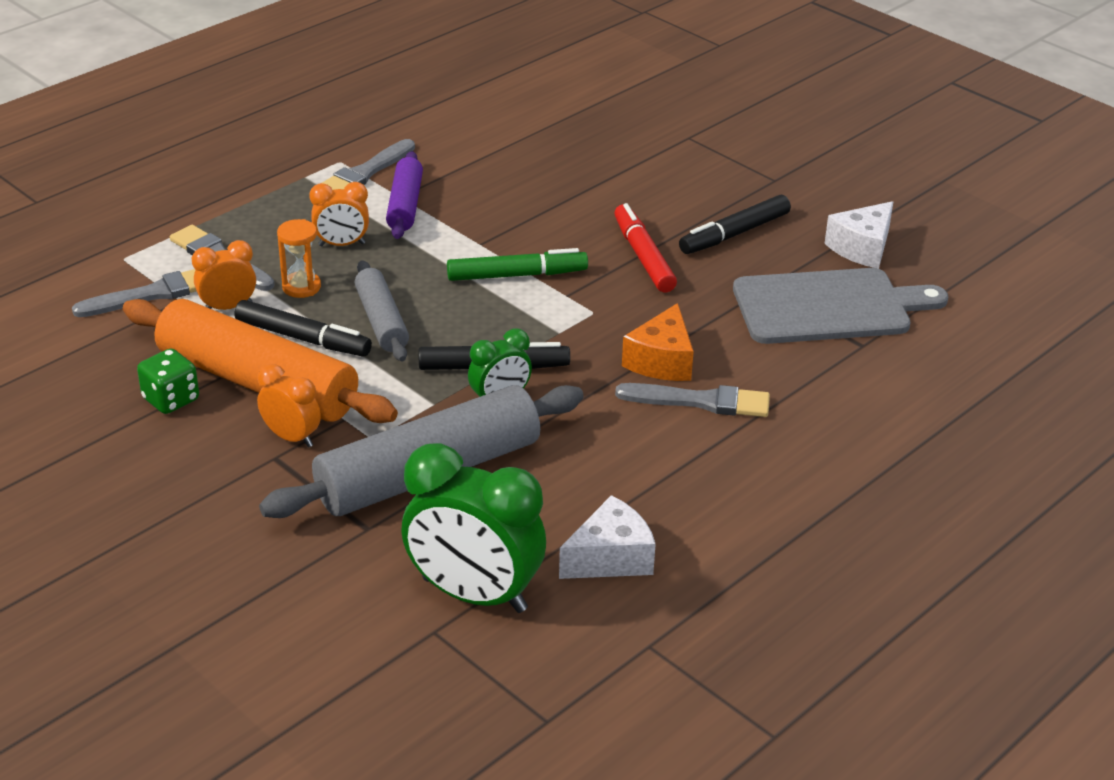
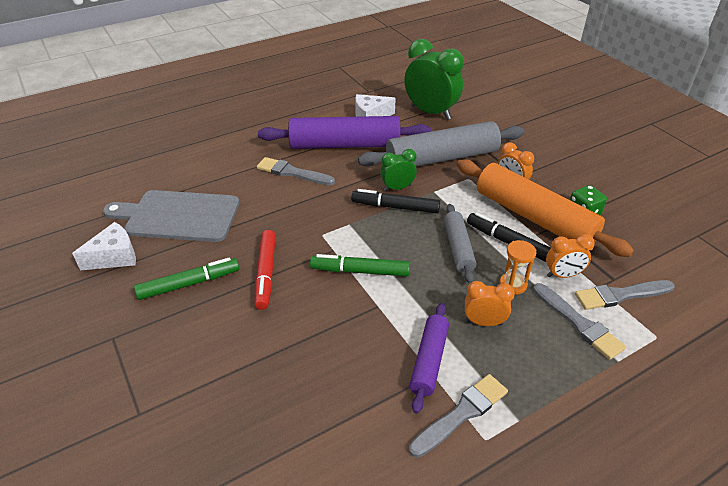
camera: 165 degrees left, 5 degrees up
orange cheese [622,303,694,381] -> none
black marker [679,195,791,254] -> green marker [134,258,239,300]
none -> purple rolling pin [258,116,431,149]

